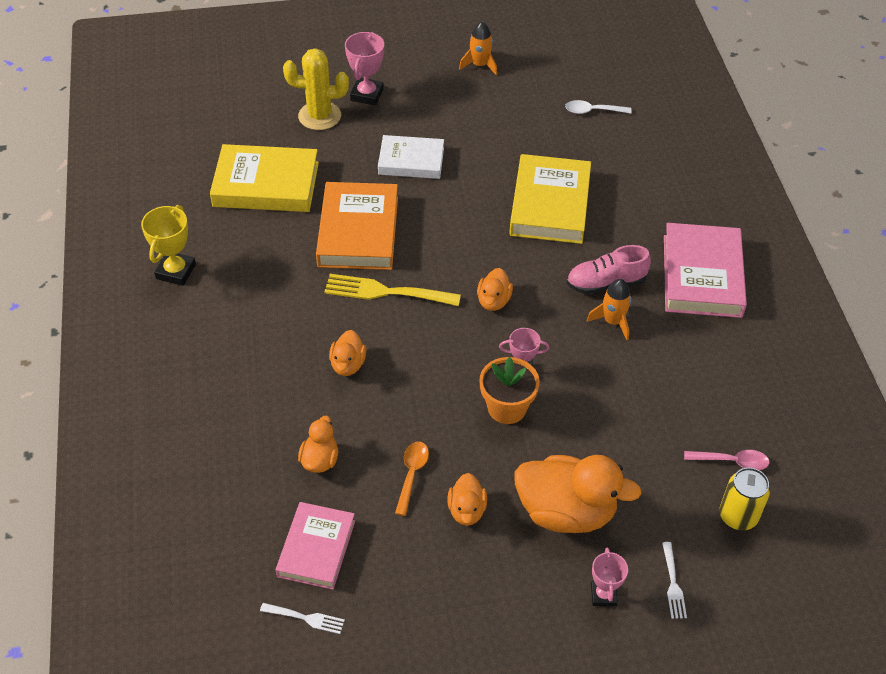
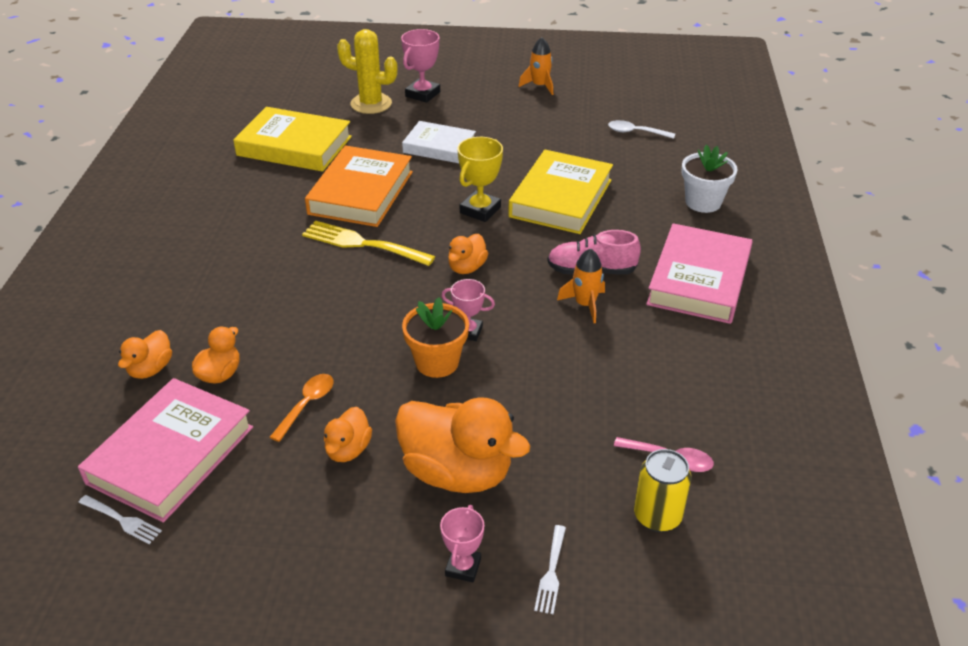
camera: 15 degrees right, 10 degrees down
yellow trophy [141,205,196,286] -> yellow trophy moved to [458,137,503,222]
pink book [275,502,355,590] -> pink book [78,378,253,523], size x1.53
orange duck [329,330,366,376] -> orange duck moved to [118,330,172,379]
none -> white flower pot [682,145,737,213]

